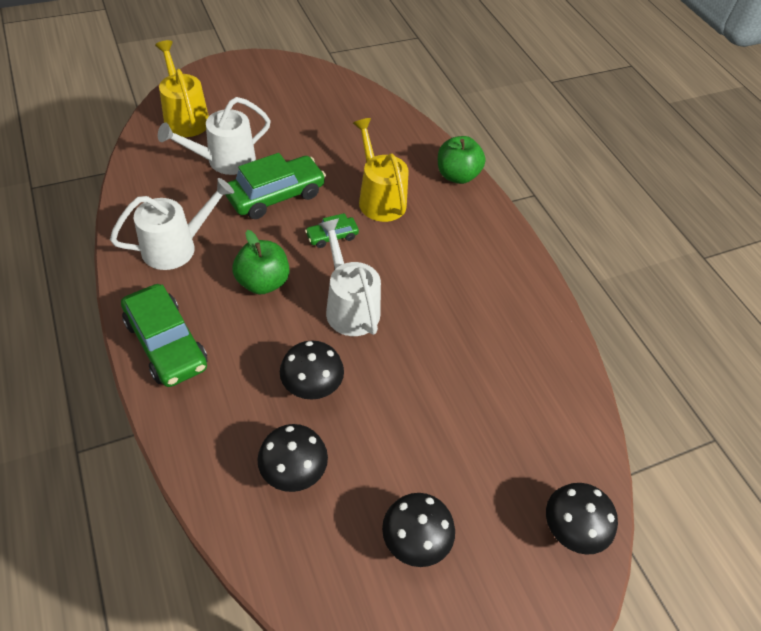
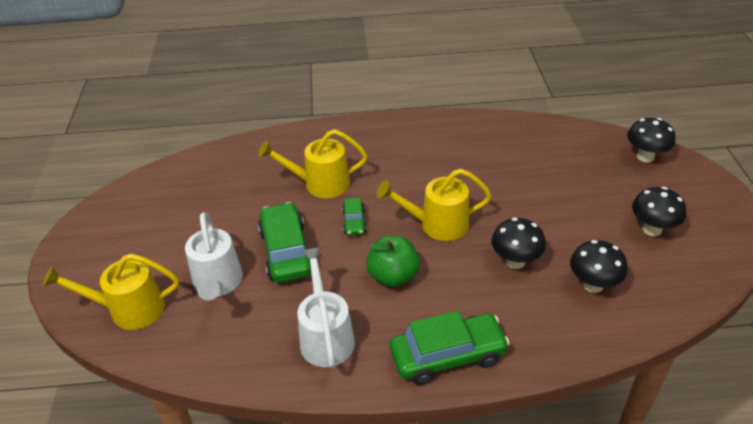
camera: 65 degrees left, 10 degrees down
white watering can [319,218,381,336] -> yellow watering can [377,169,492,241]
green apple [438,136,486,184] -> none

